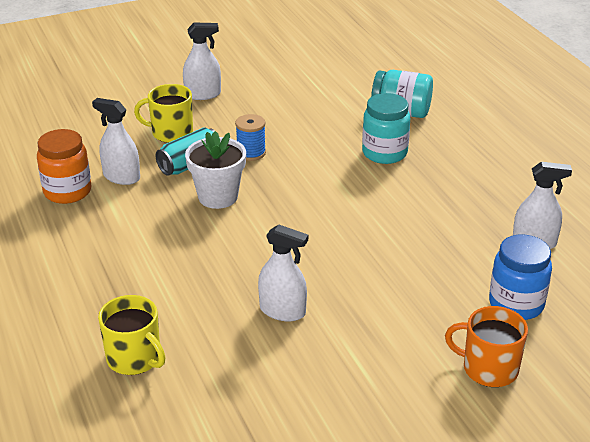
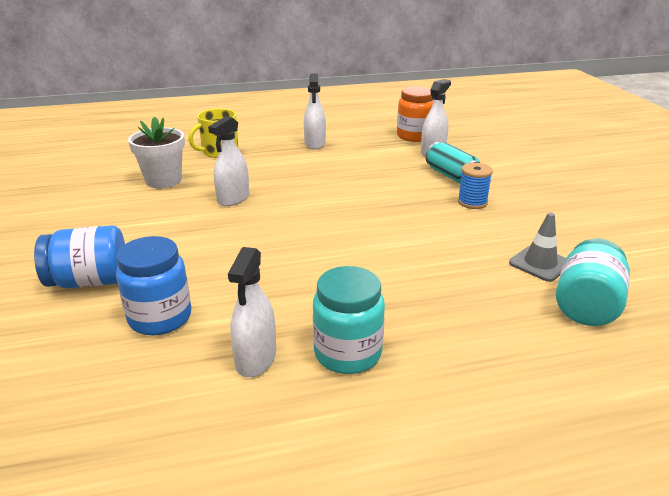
camera: 100 degrees right, 5 degrees down
yellow mug [134,84,193,143] -> none
white spray bottle [183,23,221,100] -> white spray bottle moved to [304,73,326,149]
white flower pot [185,131,246,209] -> white flower pot moved to [128,116,185,188]
turquoise jar [362,93,410,164] -> turquoise jar moved to [313,266,385,374]
orange mug [445,306,528,387] -> blue jar [34,225,125,288]
none -> grey traffic cone [509,213,566,282]

